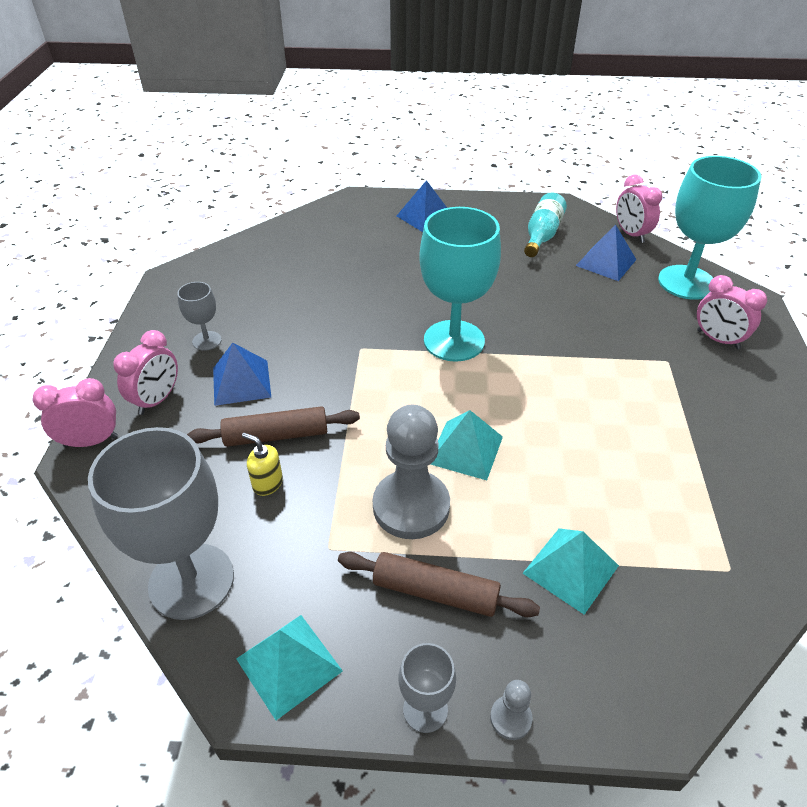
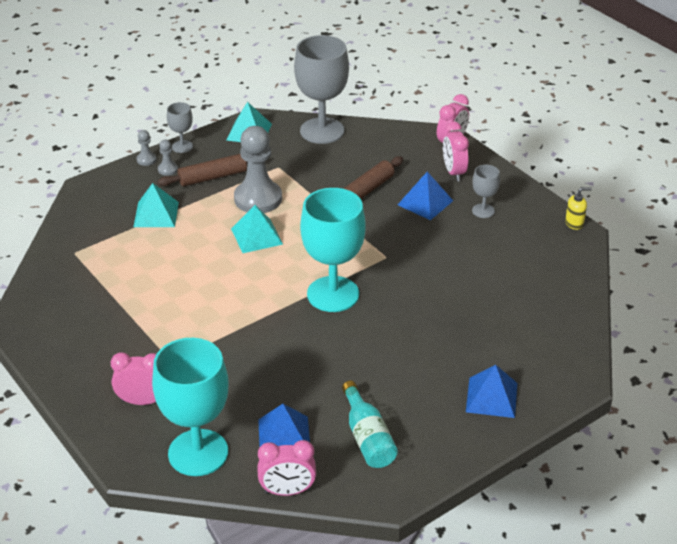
camera: 140 degrees right, 5 degrees down
yellow soap dispenser [242,433,283,496] -> yellow soap dispenser moved to [565,187,592,230]
pink clock [616,175,662,243] -> pink clock turned 150 degrees clockwise [257,440,316,496]
none -> grey pawn [158,140,178,176]

